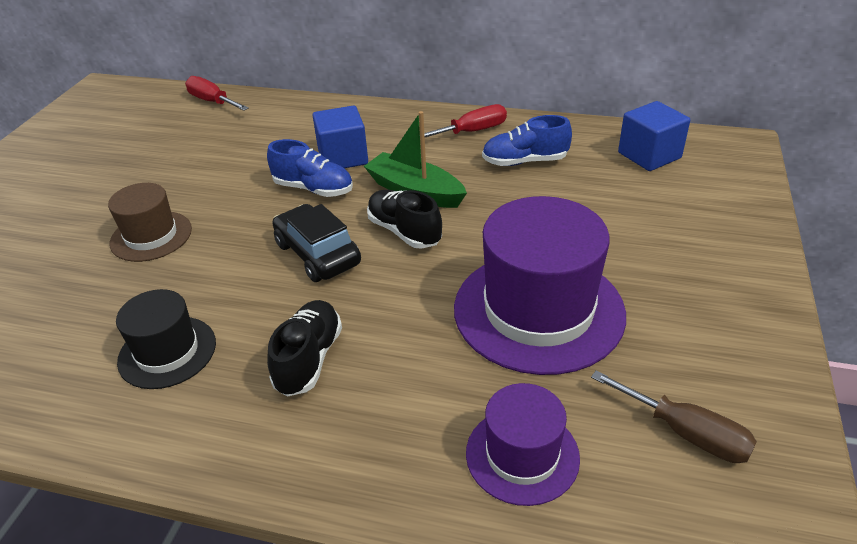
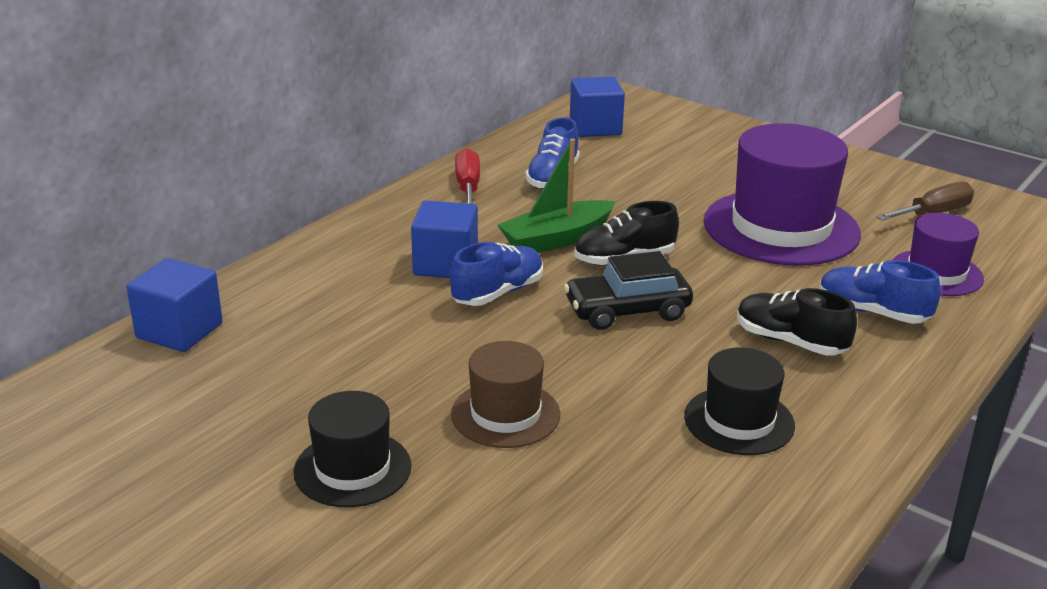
camera: 70 degrees left, 10 degrees down
red screwdriver [185,76,249,111] -> blue cube [127,258,223,352]
none -> black hat [294,391,411,507]
none -> blue shoe [819,260,941,324]

